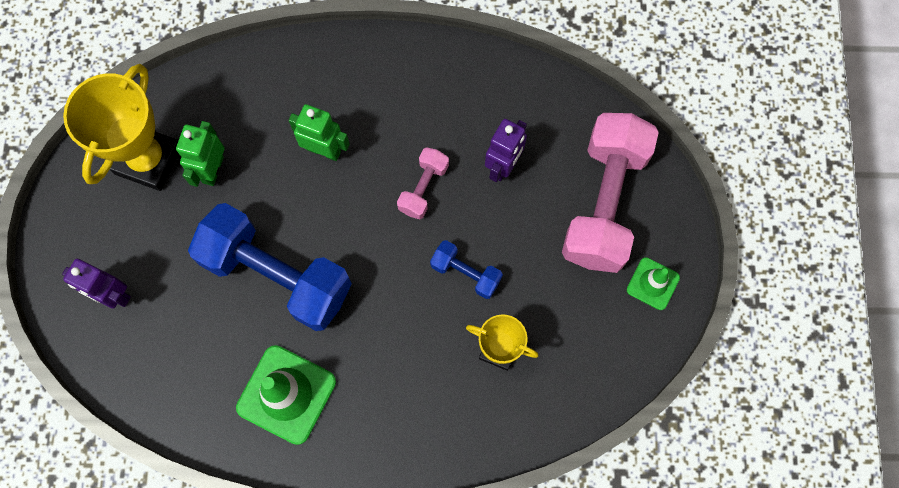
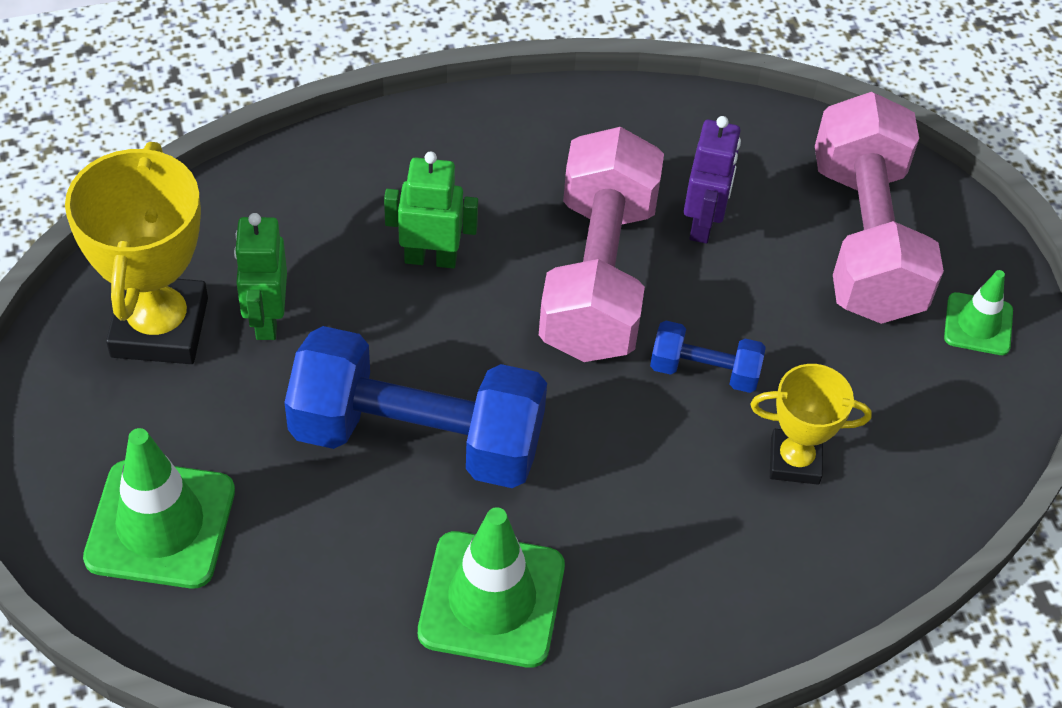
camera: 20 degrees left, 20 degrees down
purple robot [62,259,131,308] -> green traffic cone [83,428,235,589]
pink dumbbell [397,147,449,219] -> pink dumbbell [539,127,664,362], size x2.17

